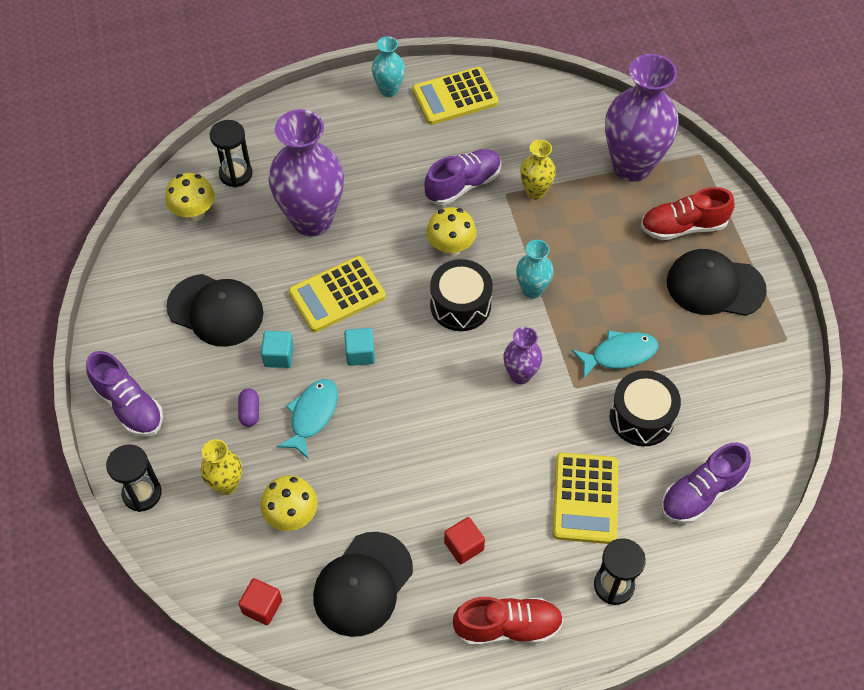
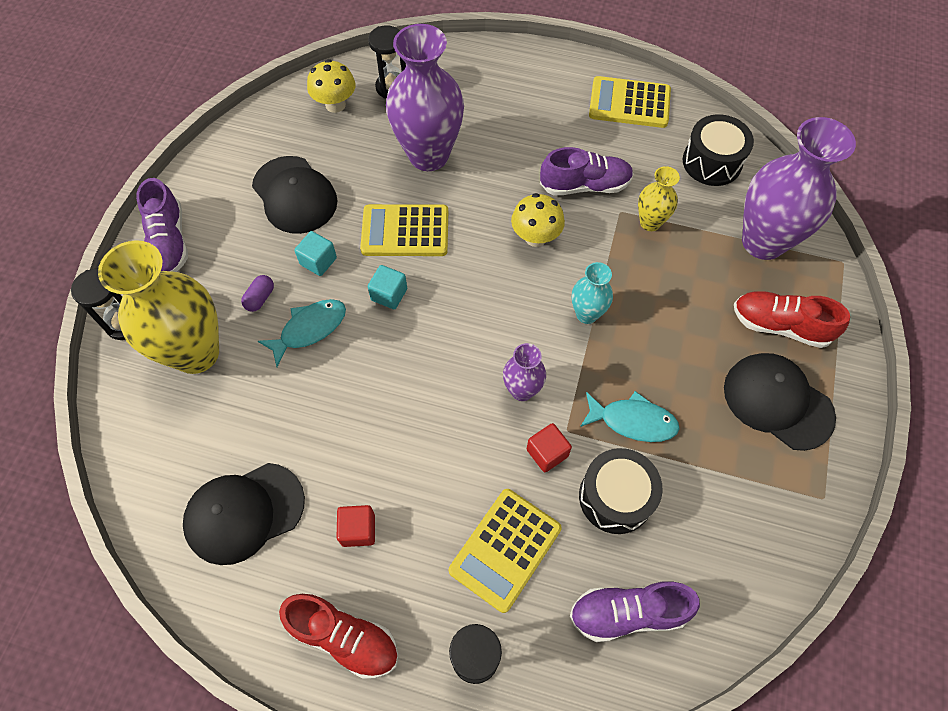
camera: 30 degrees right, 5 degrees up
yellow vase [200,439,242,495] -> yellow vase [98,240,219,374], size x2.04
red cube [238,578,282,625] -> red cube moved to [527,423,572,472]
yellow mushroom [260,475,318,531] -> none
turquoise vase [372,37,405,97] -> none
black drum [430,259,493,331] -> black drum moved to [683,114,754,186]

